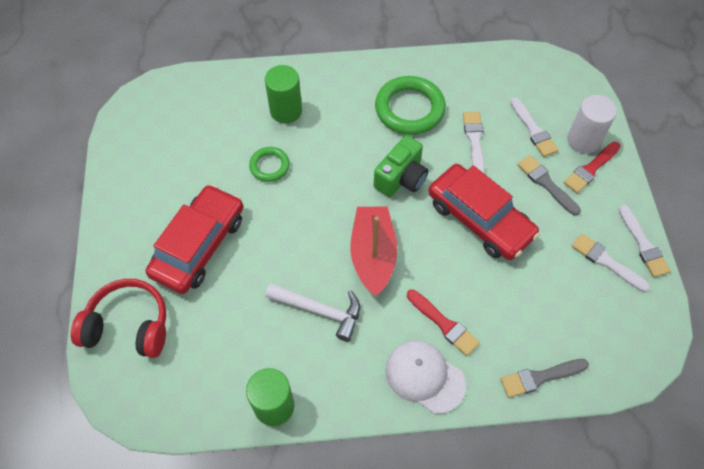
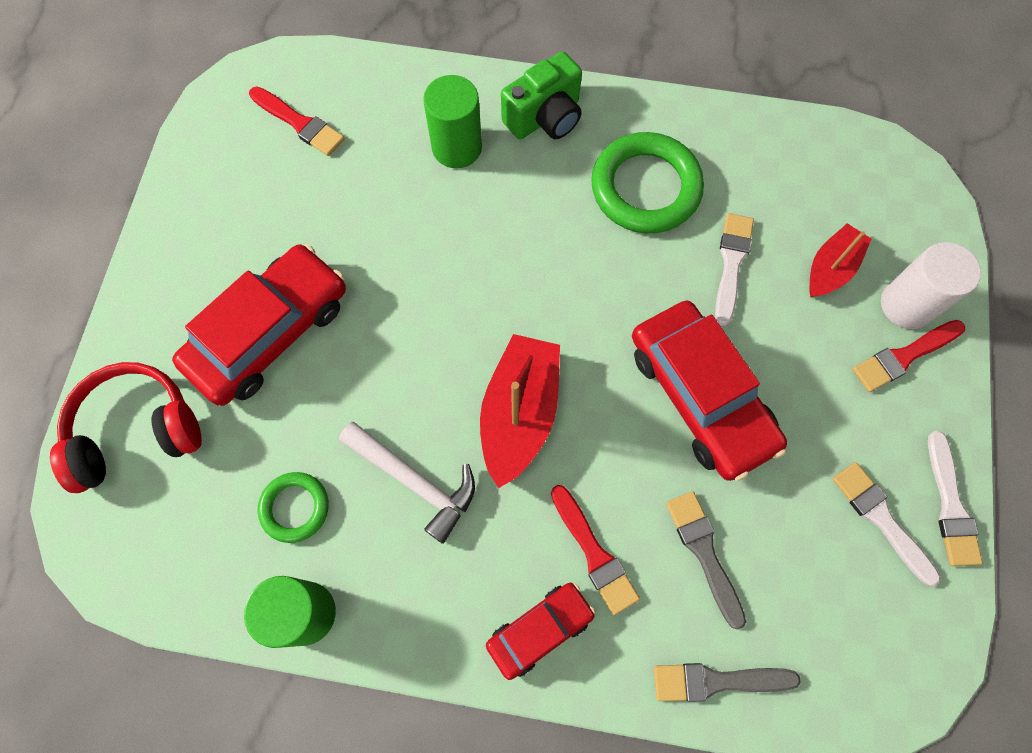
camera: 15 degrees right, 10 degrees up
red headphones [71,279,167,358] -> red headphones turned 45 degrees counterclockwise [50,362,202,493]
green ring [249,147,290,182] -> green ring moved to [258,472,329,543]
green camera [374,135,428,197] -> green camera moved to [501,52,582,139]
white cap [386,341,466,414] -> red car [486,583,595,680]
white brush [510,97,559,157] -> red boat [809,223,872,297]
grey brush [517,155,581,216] -> grey brush moved to [666,491,746,629]
none -> red brush [249,86,345,156]

